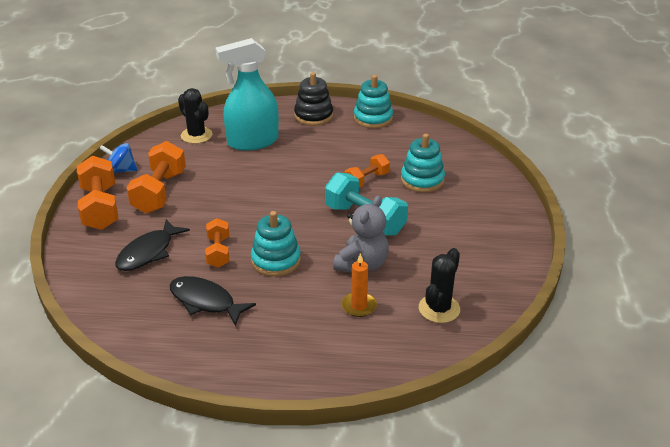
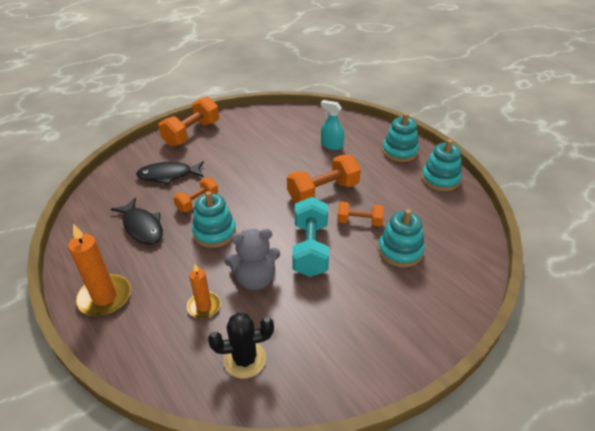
camera: 50 degrees right, 5 degrees up
blue spinning top [99,143,138,173] -> none
orange dumbbell [126,141,186,214] -> orange dumbbell moved to [287,155,361,203]
black fish [169,276,256,326] -> black fish turned 150 degrees clockwise [111,198,163,244]
black cactus [178,88,213,144] -> none
turquoise spray bottle [216,38,279,151] -> turquoise spray bottle [321,100,344,150], size x0.52
black stacking toy [294,72,333,126] -> turquoise stacking toy [382,113,419,162]
none -> orange candle [68,224,131,316]

